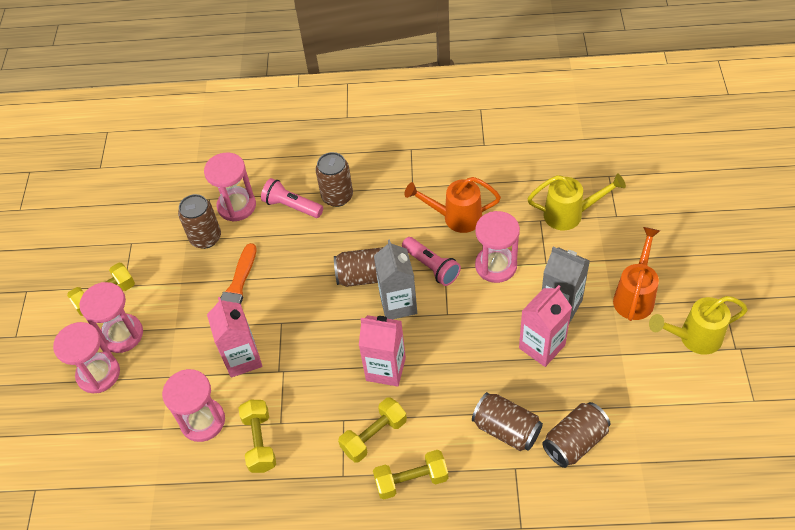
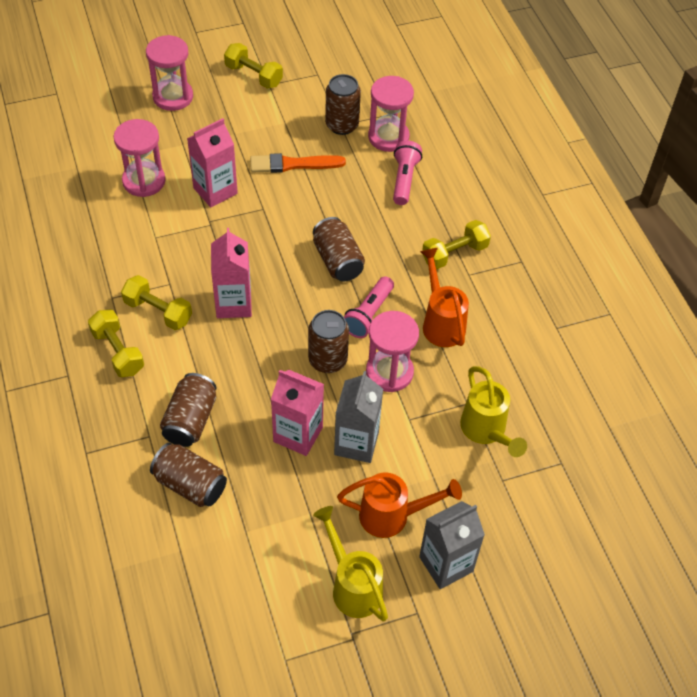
camera: 65 degrees right, 0 degrees up
pink hourglass [79,282,143,353] -> none
yellow dumbbell [239,400,276,473] -> yellow dumbbell moved to [422,220,491,269]
brown can [316,152,353,207] -> brown can moved to [308,310,349,373]
grey carton [374,240,417,319] -> grey carton moved to [419,501,485,589]

